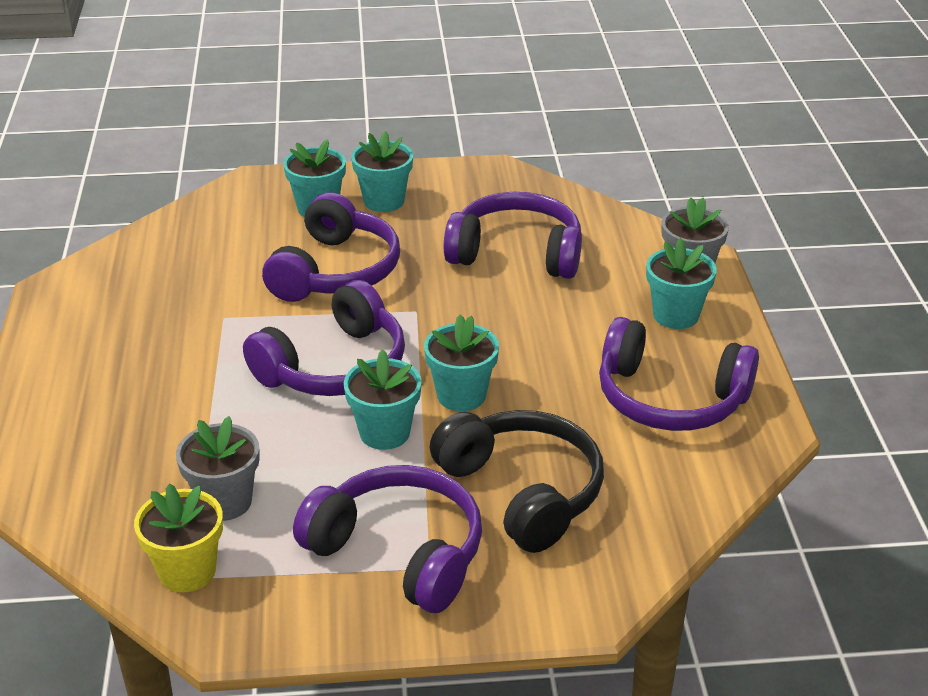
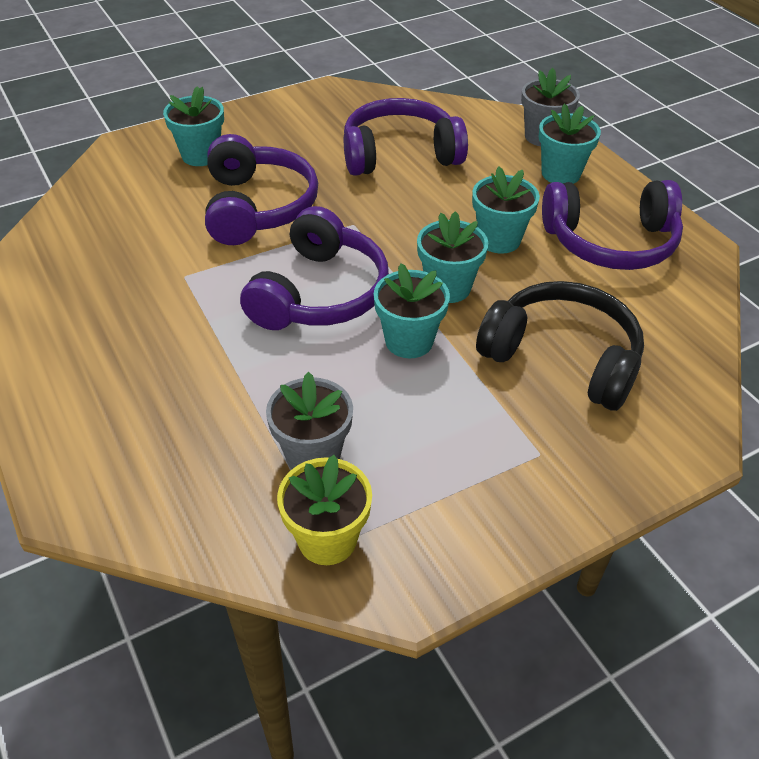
camera: 25 degrees left, 10 degrees up
purple headphones [293,465,482,613] -> none
turquoise flower pot [351,131,413,212] -> turquoise flower pot moved to [472,166,540,254]

